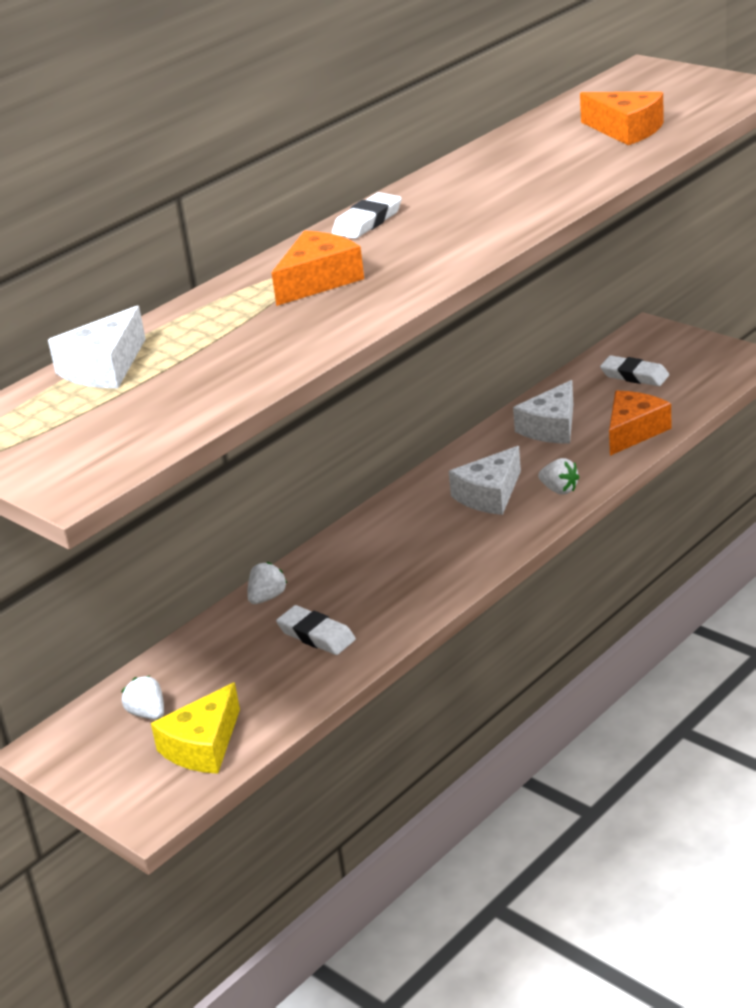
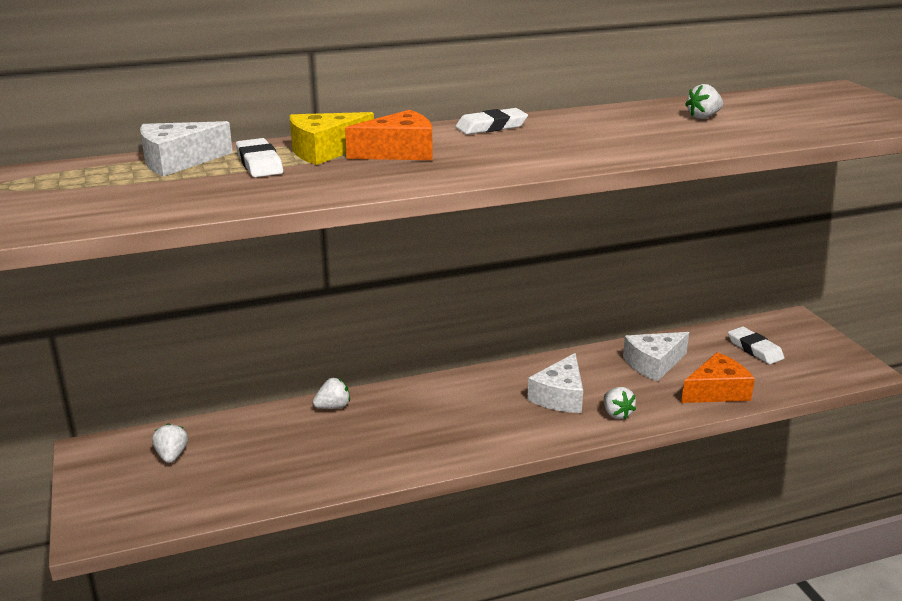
camera: 25 degrees right, 5 degrees down
yellow cheese [151,682,240,774] -> yellow cheese moved to [290,112,374,165]
white eraser [276,605,356,655] -> white eraser moved to [236,138,283,177]
white cheese [449,446,521,515] -> white cheese turned 45 degrees counterclockwise [527,353,583,413]
orange cheese [580,92,664,145] -> none
none -> white strawberry [685,84,723,119]

